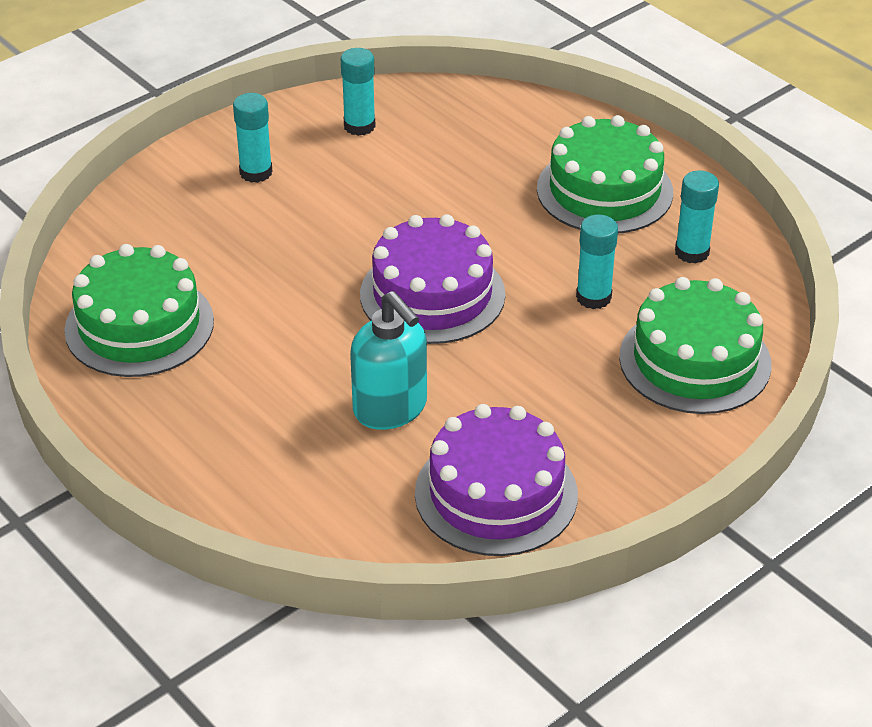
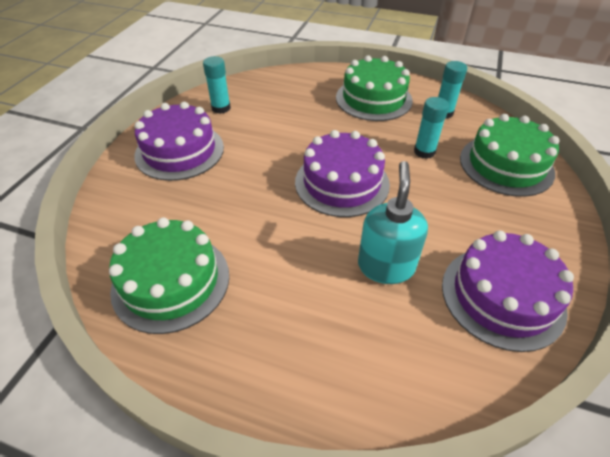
camera: 30 degrees left, 5 degrees up
turquoise glue stick [233,93,272,183] -> purple cake [134,102,224,181]
turquoise soap dispenser [350,291,427,430] -> turquoise soap dispenser turned 105 degrees counterclockwise [358,161,428,284]

